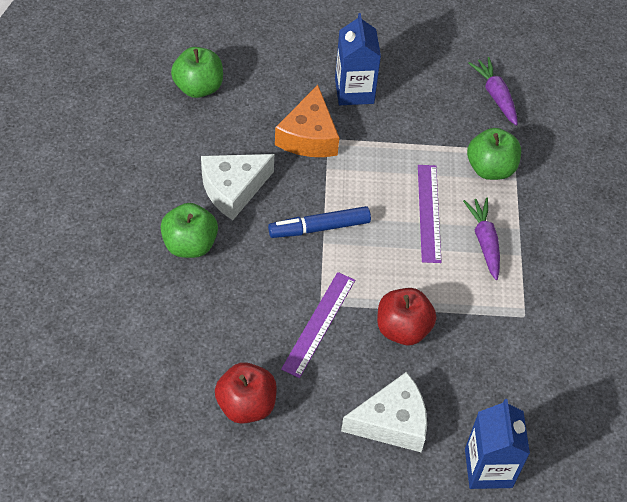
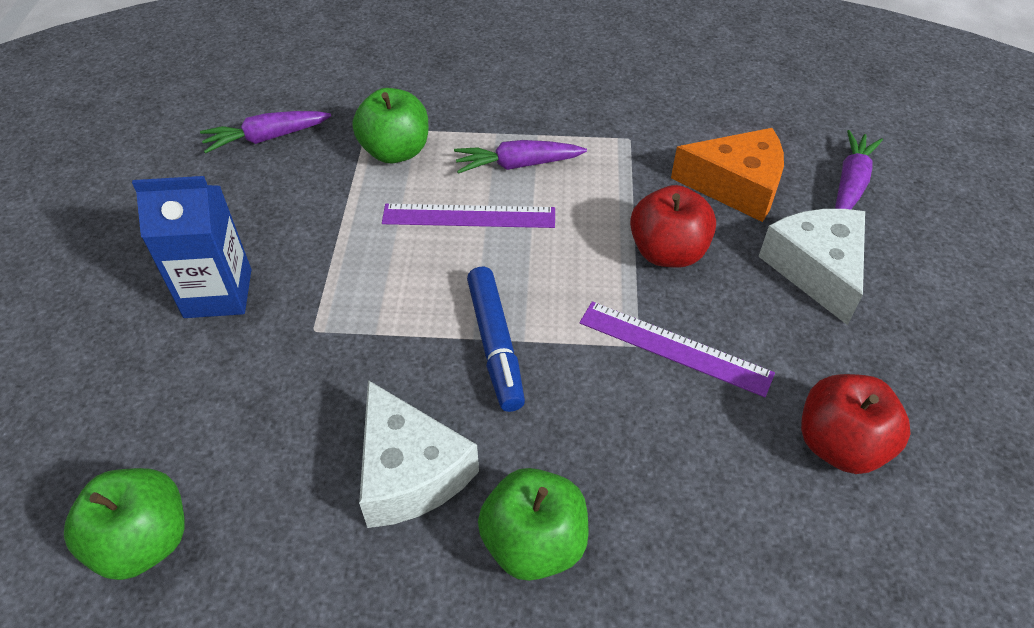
camera: 85 degrees left, 5 degrees down
orange cheese [275,85,339,157] -> orange cheese moved to [671,128,784,222]
blue carton [465,399,530,489] -> purple carrot [835,130,883,209]

